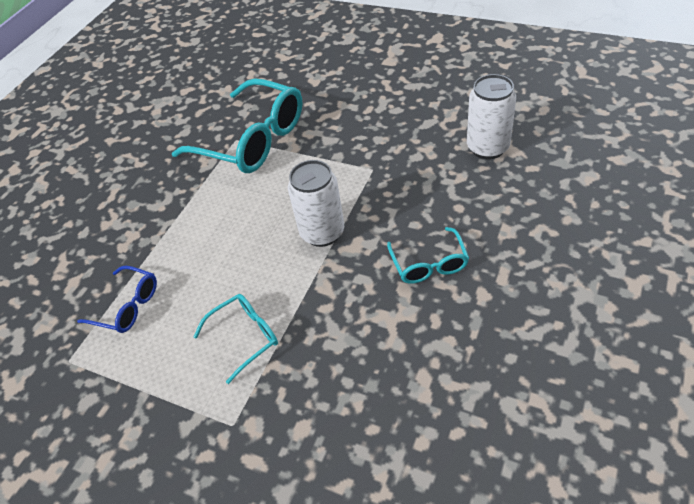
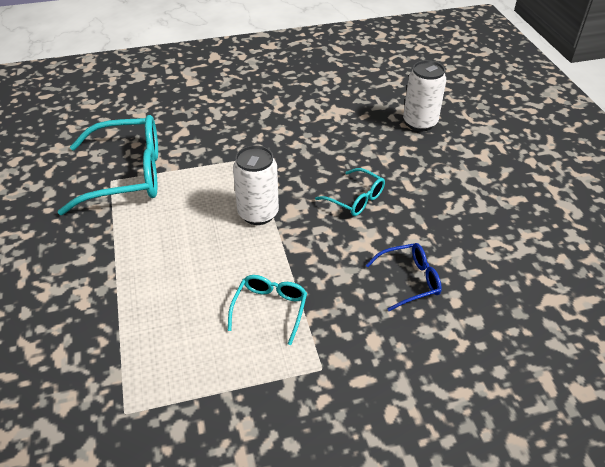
camera: 45 degrees left, 5 degrees down
blue glasses [77,266,157,333] -> blue glasses moved to [366,243,442,311]
white can [467,74,516,159] -> white can moved to [403,60,446,131]

